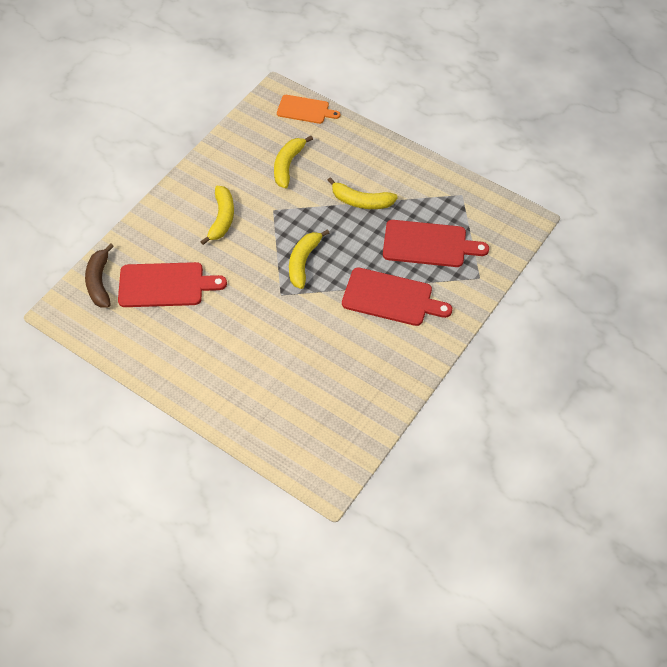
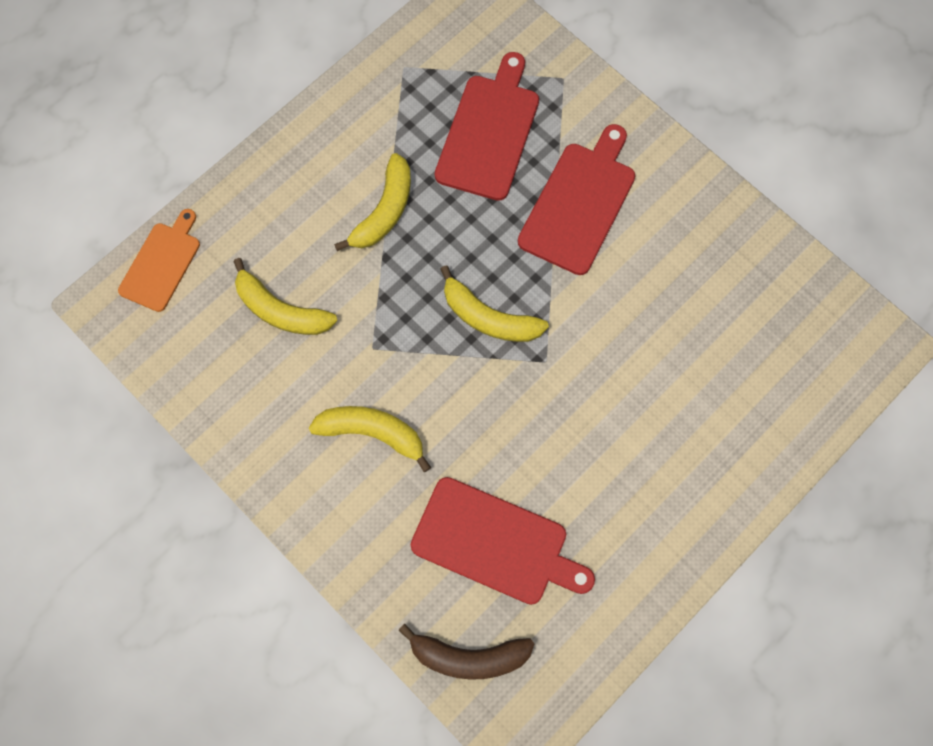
camera: 80 degrees left, 15 degrees up
red cutting board [118,262,227,307] -> red cutting board turned 105 degrees clockwise [411,477,595,605]

